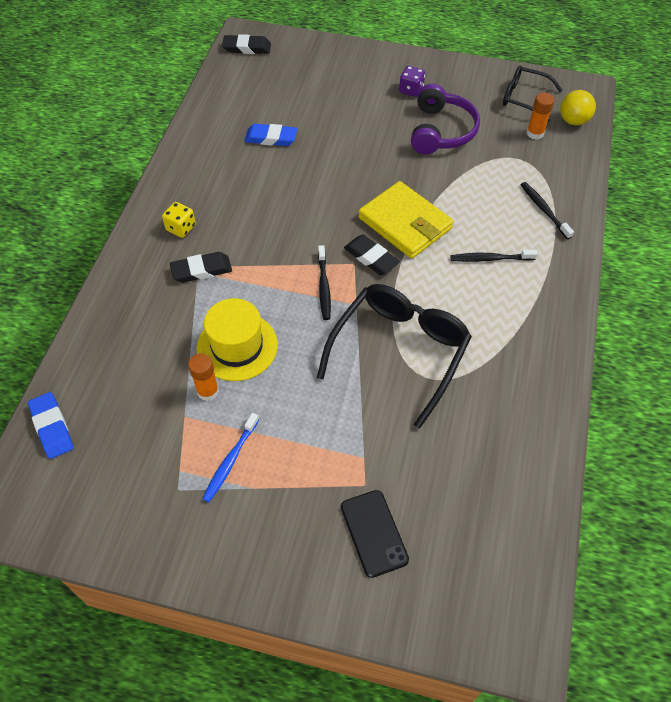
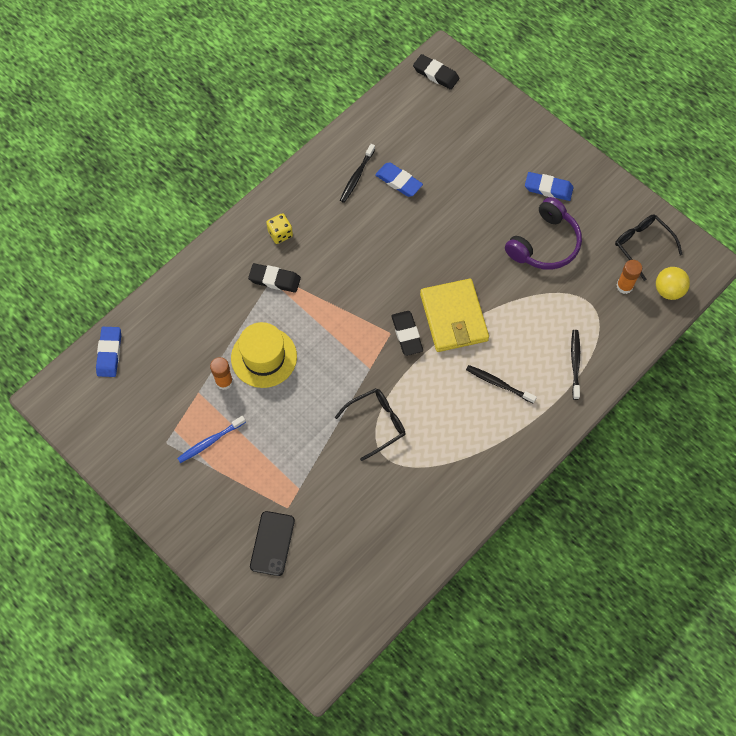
camera: 30 degrees right, 10 degrees up
black glasses [317,284,472,429] -> black glasses [335,388,406,461], size x0.58
black toothbrush [318,245,331,320] -> black toothbrush moved to [340,144,375,203]
purple dice [399,66,425,97] -> blue eraser [525,172,574,201]

